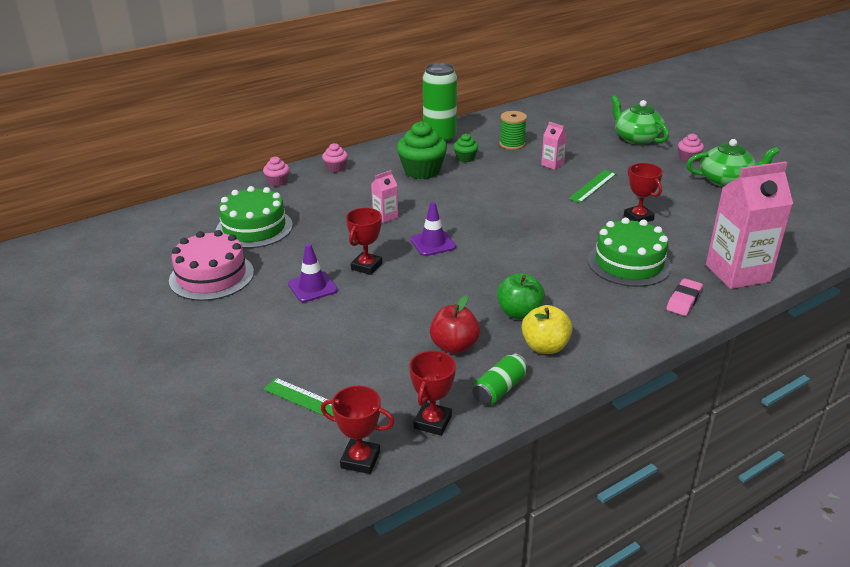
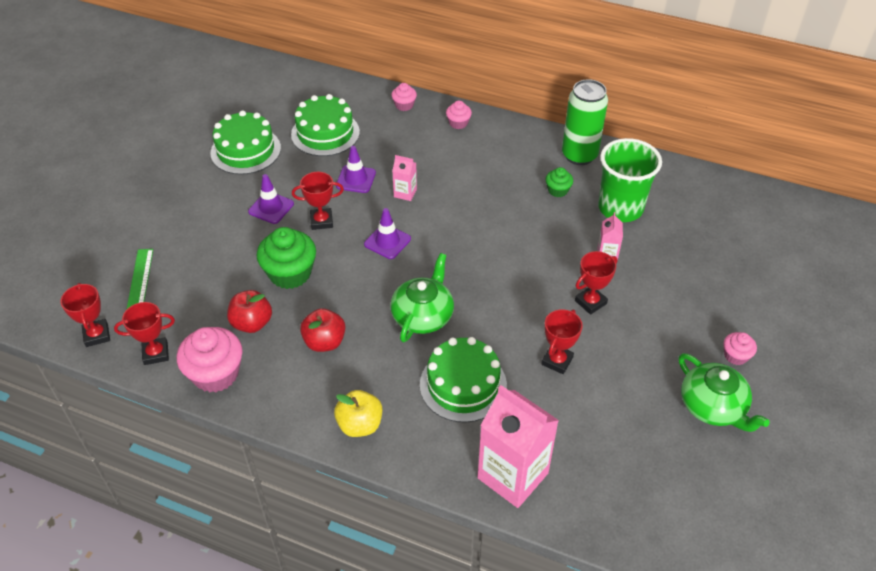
camera: 55 degrees right, 15 degrees up
pink cake [169,230,254,301] -> green cake [210,110,281,175]
green cupcake [397,121,447,179] -> green cupcake moved to [257,227,316,289]
green can [472,353,528,405] -> pink cupcake [177,327,243,392]
green apple [497,273,545,319] -> red apple [300,308,346,352]
green spool [499,111,527,150] -> green cup [598,138,662,222]
yellow apple [522,305,573,354] -> yellow apple moved to [334,390,382,437]
green ruler [568,170,617,203] -> red trophy [575,251,617,315]
green teapot [611,95,669,145] -> green teapot moved to [390,253,454,343]
pink eraser [666,278,703,316] -> none
none -> purple traffic cone [336,146,376,193]

